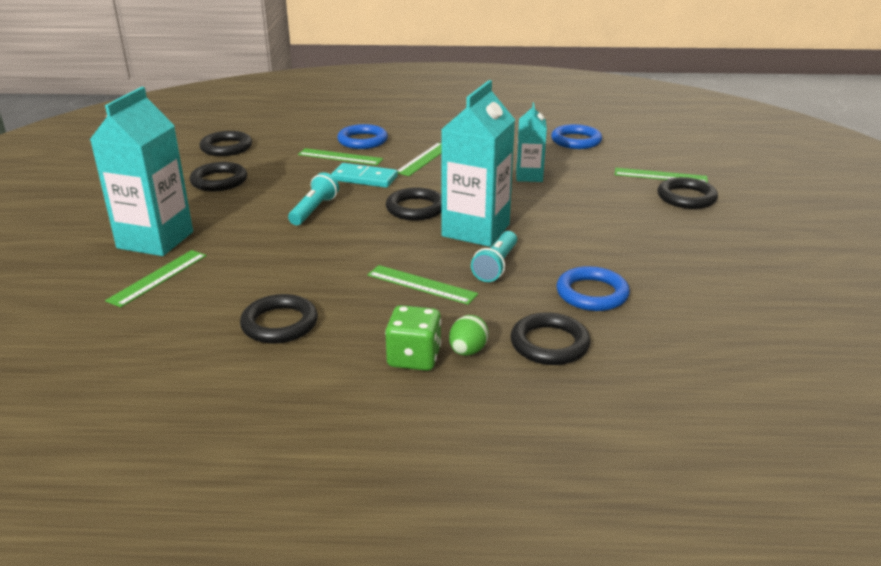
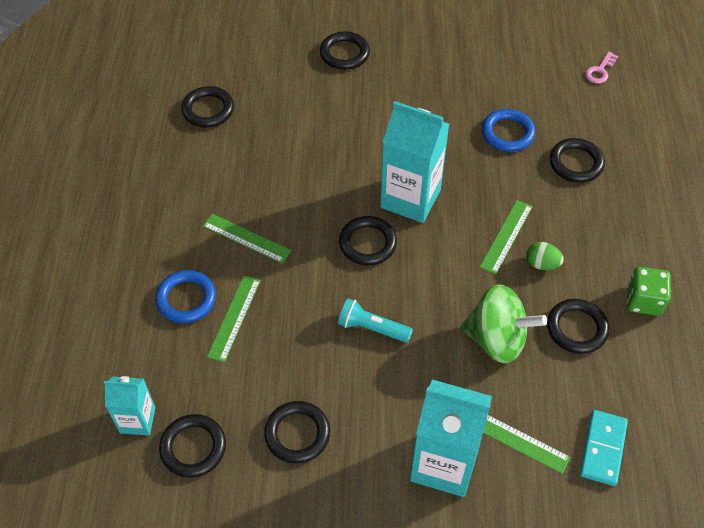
camera: 90 degrees left, 25 degrees up
turquoise domino [331,163,398,188] -> turquoise domino moved to [580,410,628,486]
green dice [385,305,441,371] -> green dice moved to [627,267,671,316]
green egg [449,315,489,356] -> green egg moved to [526,242,564,270]
turquoise flashlight [471,231,517,282] -> none
turquoise carton [516,103,547,182] -> turquoise carton moved to [104,376,156,435]
blue ring [551,124,602,149] -> black ring [181,86,234,128]
green ruler [615,168,708,183] -> none
none -> green spinning top [460,284,547,363]
none -> pink key [585,52,618,83]

